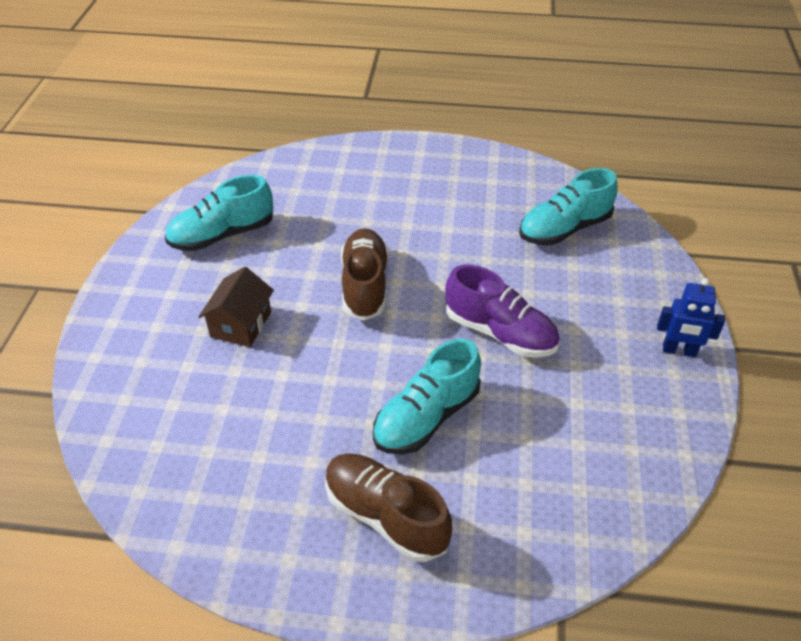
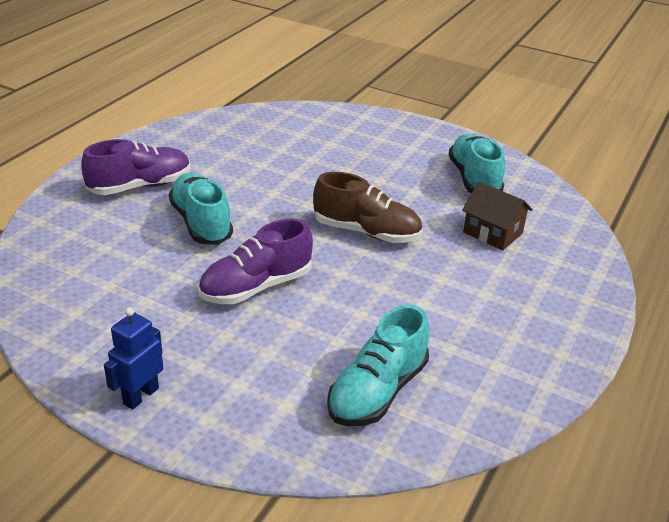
camera: 110 degrees right, 10 degrees down
brown house [198,267,274,347] -> brown house moved to [462,182,533,250]
brown shoe [325,453,452,562] -> purple shoe [81,139,191,195]
turquoise shoe [519,168,618,245] -> turquoise shoe turned 135 degrees counterclockwise [327,305,429,426]

